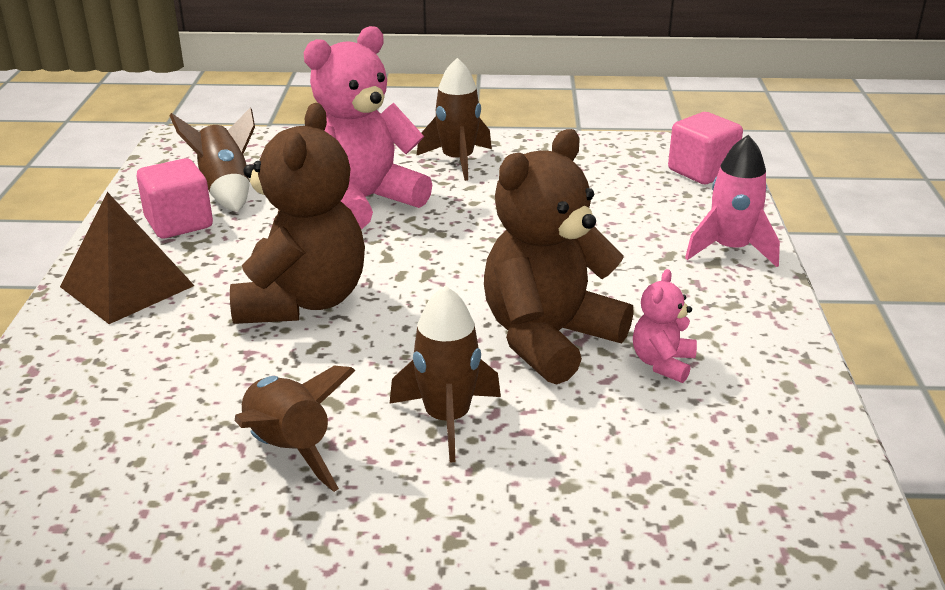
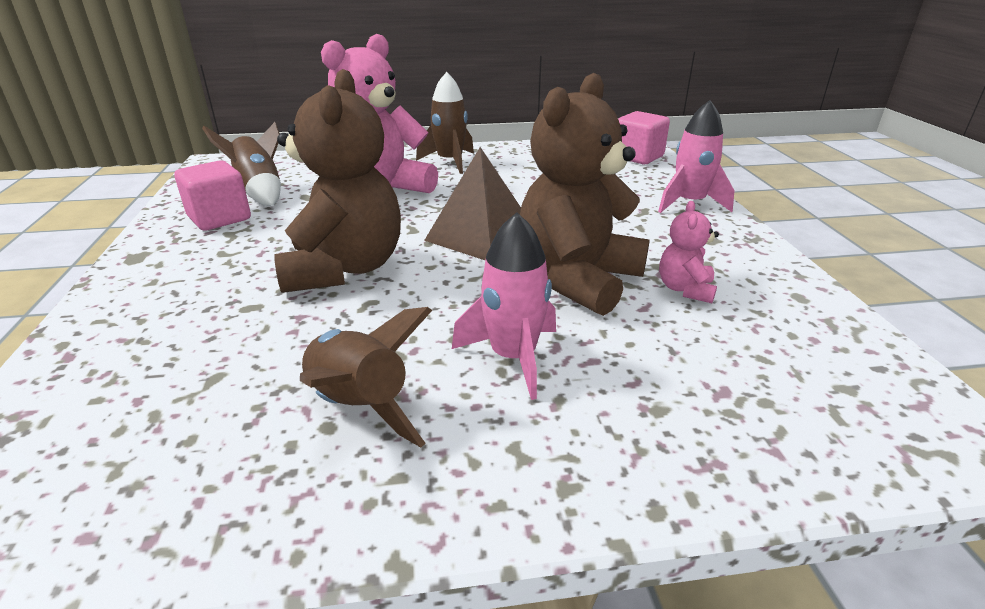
camera: 10 degrees left, 0 degrees up
brown pyramid [60,192,195,324] -> brown pyramid moved to [424,147,521,260]
brown rocket [390,285,501,462] -> pink rocket [452,212,556,400]

